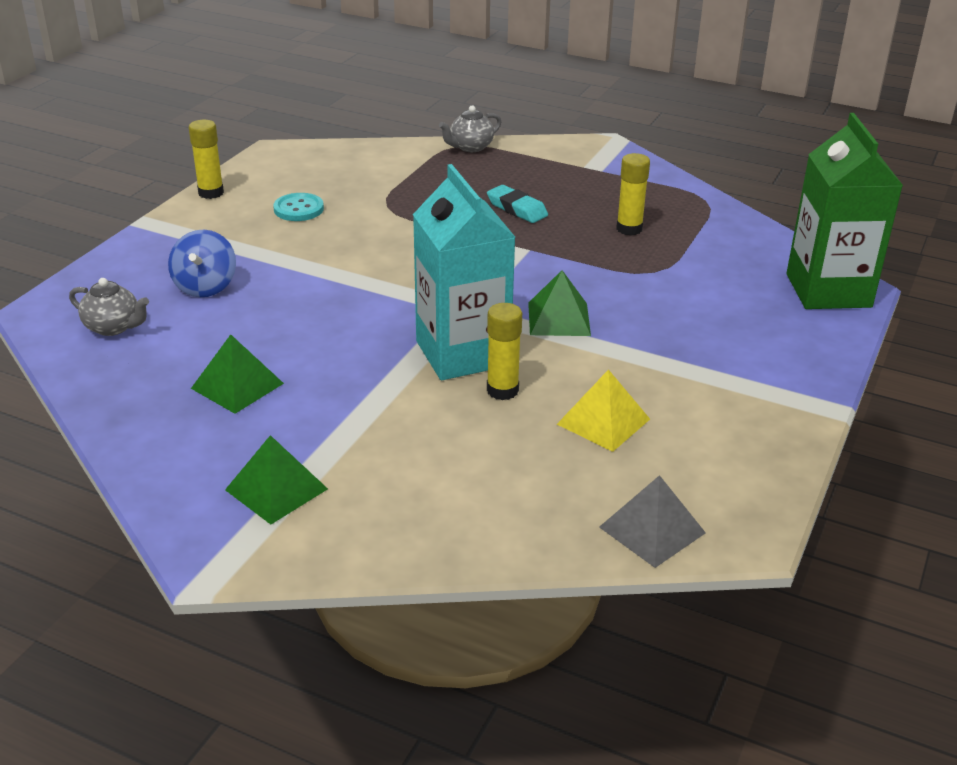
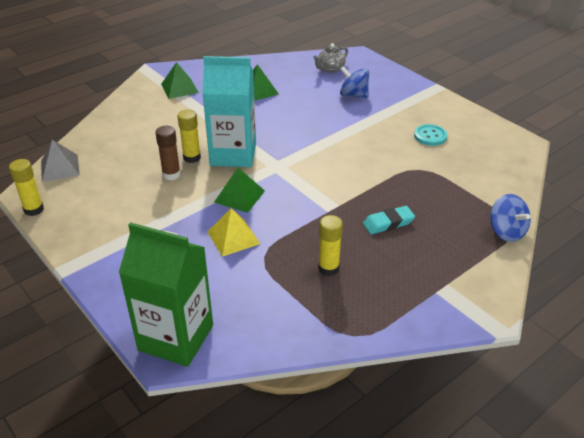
camera: 115 degrees right, 5 degrees up
yellow glue stick [189,120,224,199] -> yellow glue stick moved to [9,159,44,216]
grey teapot [439,105,501,152] -> blue spinning top [490,194,531,242]
yellow pyramid [557,369,650,452] -> yellow pyramid moved to [207,208,260,257]
none -> brown glue stick [156,126,181,180]

